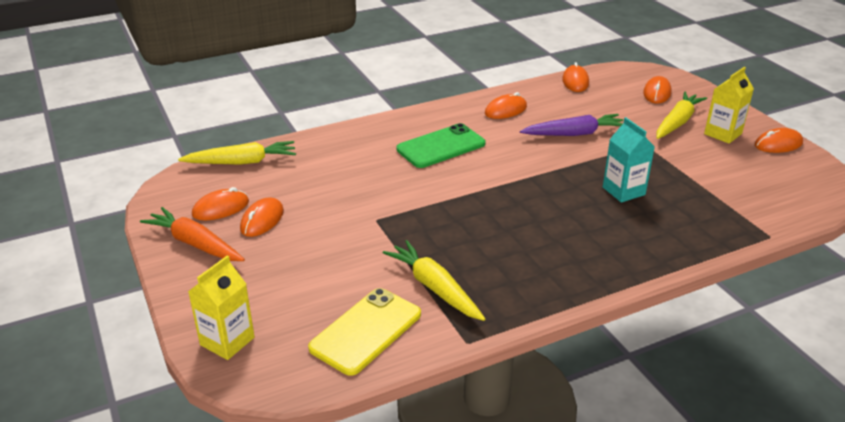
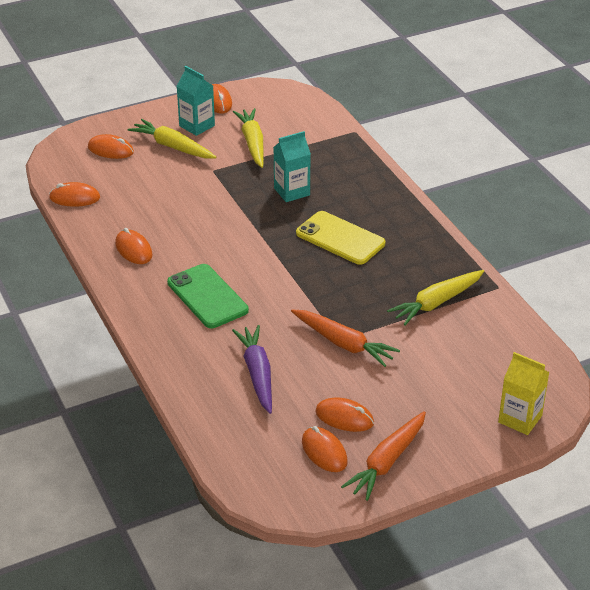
camera: 90 degrees left, 5 degrees up
yellow carrot [178,141,296,165] -> yellow carrot moved to [233,108,264,168]
yellow phone [308,288,421,376] -> yellow phone moved to [296,211,385,265]
purple carrot [520,114,623,136] -> purple carrot moved to [232,325,272,414]
yellow carton [704,67,754,144] -> turquoise carton [177,66,215,136]
none -> orange carrot [291,309,400,367]

